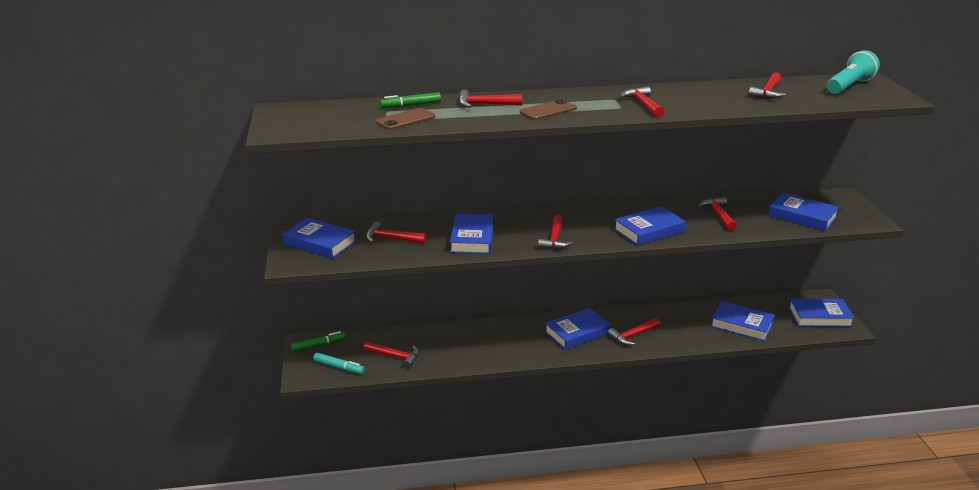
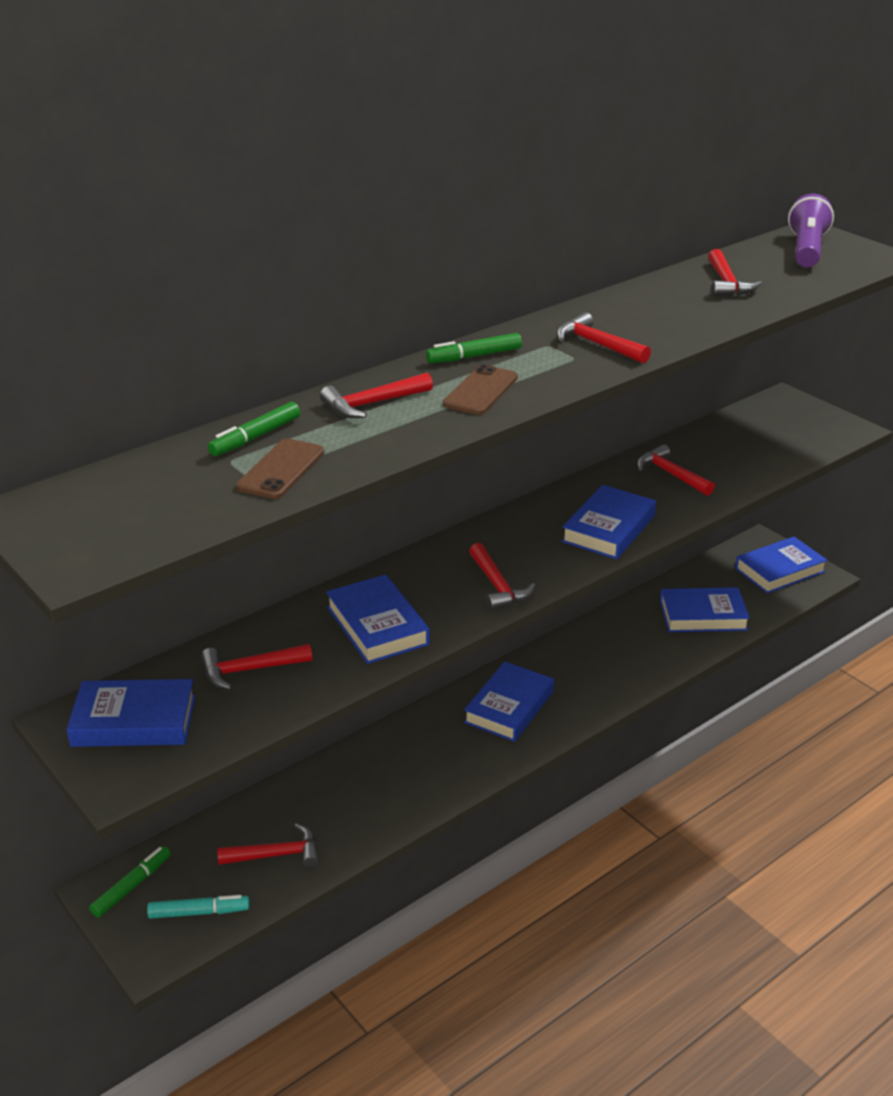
camera: 30 degrees left, 5 degrees up
red hammer [607,318,660,346] -> none
blue book [768,193,839,231] -> none
turquoise flashlight [827,50,880,94] -> purple flashlight [788,194,834,267]
none -> green marker [426,333,522,363]

